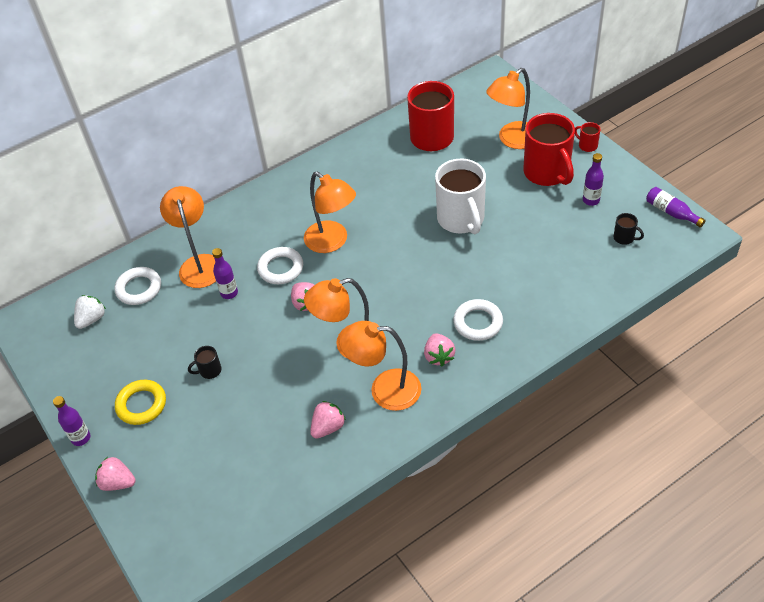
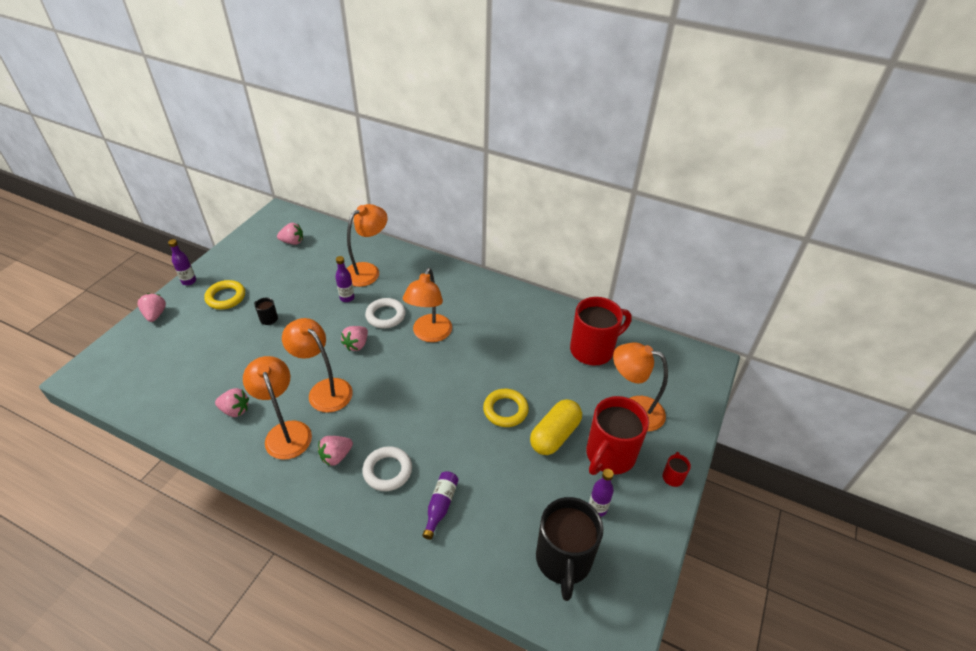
camera: 55 degrees right, 5 degrees down
white strawberry [74,295,106,329] -> pink strawberry [277,223,303,245]
white ring [115,267,161,305] -> none
white mug [435,159,486,235] -> yellow ring [483,389,529,427]
black mug [613,213,644,245] -> black mug [536,497,603,601], size x2.39
purple bottle [646,187,705,228] -> purple bottle moved to [422,471,459,540]
none -> yellow capsule [530,399,582,455]

